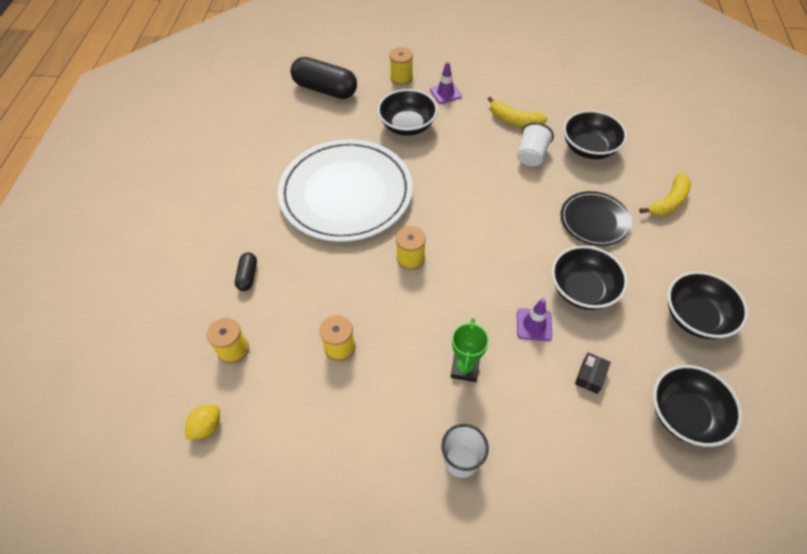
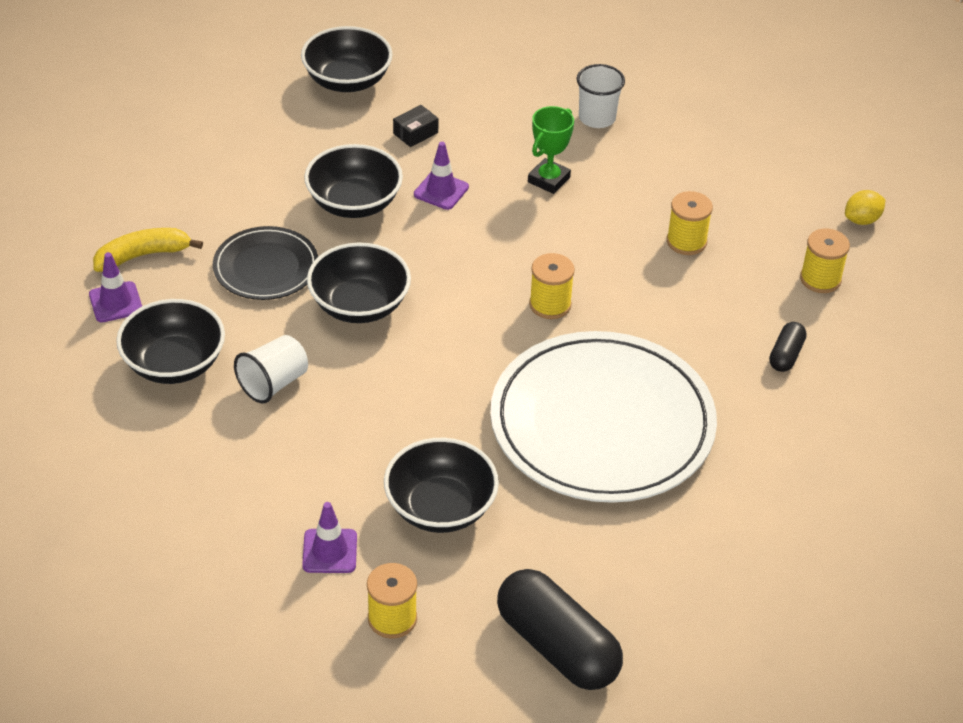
camera: 160 degrees left, 10 degrees down
yellow banana [488,96,548,127] -> none
black bowl [667,271,748,339] -> black bowl moved to [307,242,411,323]
none -> purple traffic cone [89,252,142,322]

